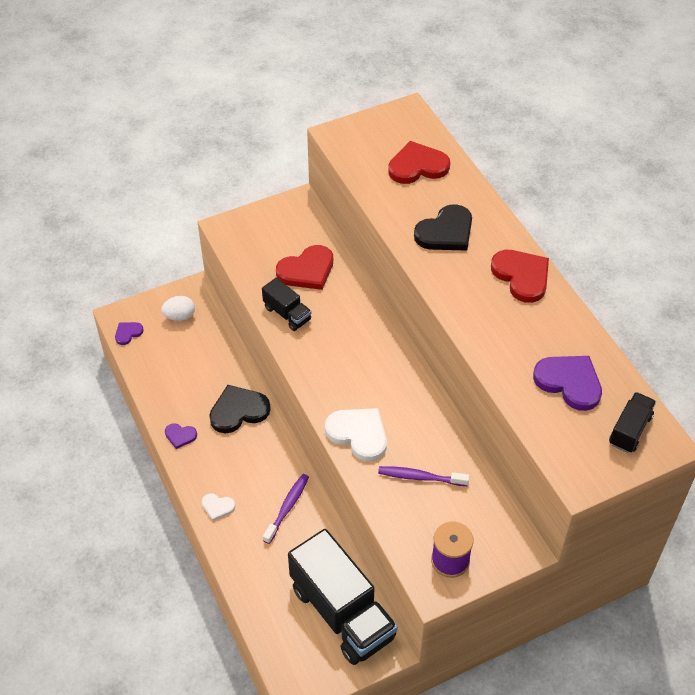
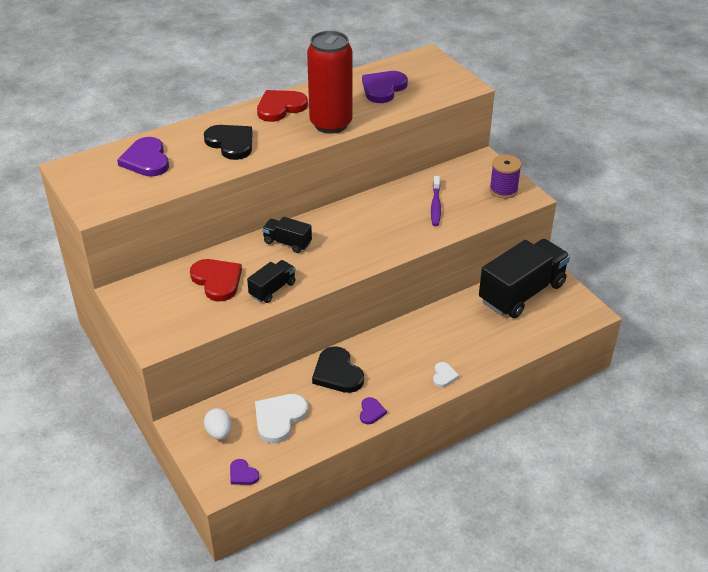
camera: 95 degrees left, 10 degrees down
purple toothbrush [263,474,309,544] -> none
white heart [325,408,387,462] -> white heart moved to [255,394,308,443]
red heart [388,141,450,184] -> purple heart [117,137,169,177]
black truck [609,392,656,453] -> black truck moved to [262,217,312,253]
none -> red can [307,31,353,134]

